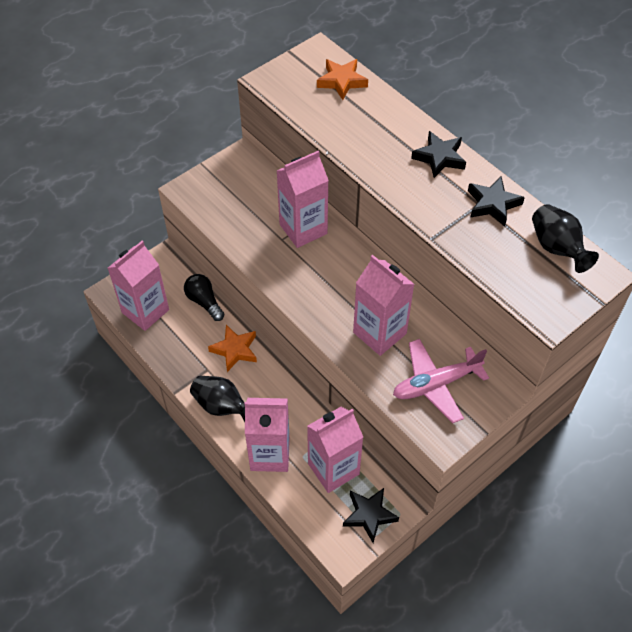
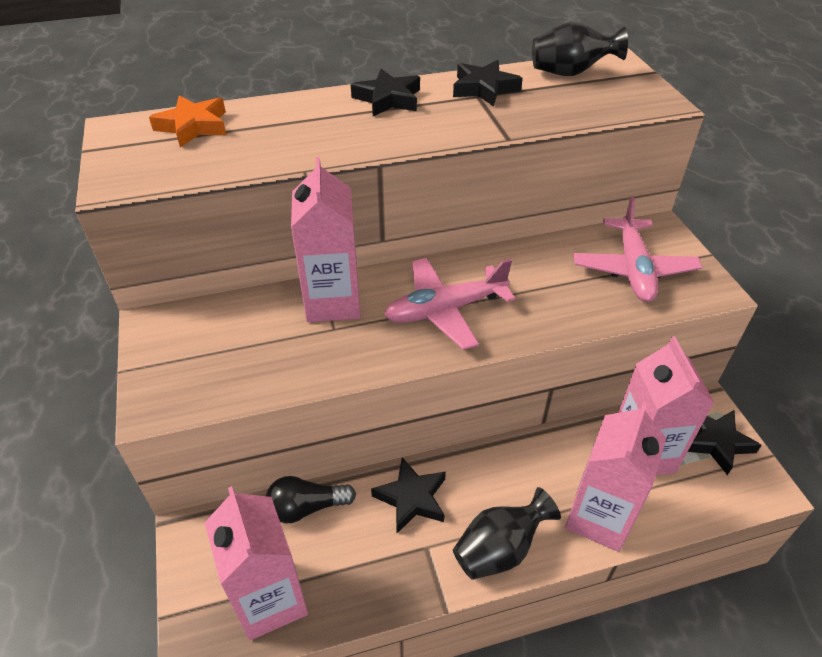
camera: 65 degrees left, 10 degrees down
orange star [208,325,257,372] -> black star [371,457,446,533]
pink carton [353,255,415,356] -> none
none -> pink plane [384,258,516,350]

